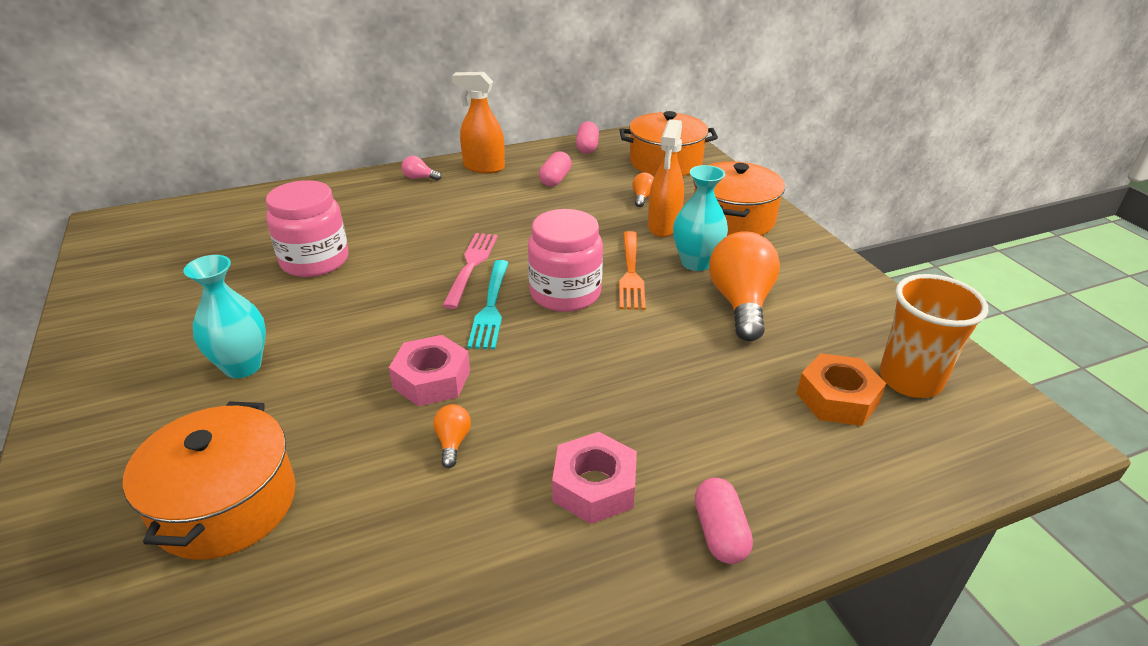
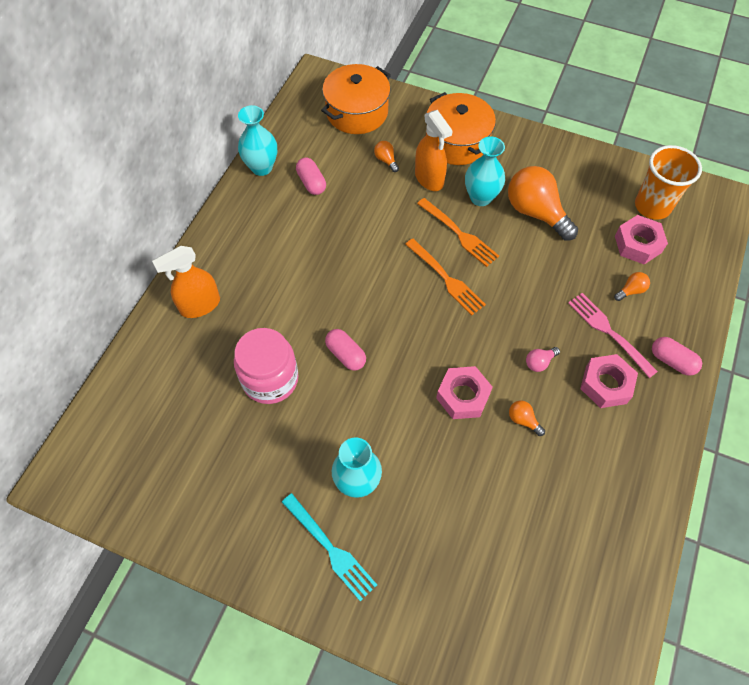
camera: 45 degrees left, 25 degrees up
orange pot [123,401,296,560] -> none
pink light bulb [402,156,442,181] -> pink light bulb moved to [526,347,560,372]
pink fork [442,233,498,309] -> pink fork moved to [568,293,658,378]
orange spray bottle [452,72,505,173] -> orange spray bottle moved to [152,246,220,318]
turquoise fork [467,260,509,349] -> turquoise fork moved to [282,493,377,601]
pink jar [528,209,603,312] -> orange fork [405,239,486,315]
pink capsule [576,121,599,154] -> pink capsule moved to [325,329,366,371]
orange nut [797,353,886,426] -> pink nut [615,215,668,264]
none -> turquoise vase [238,105,277,176]
none -> orange light bulb [614,272,650,301]

